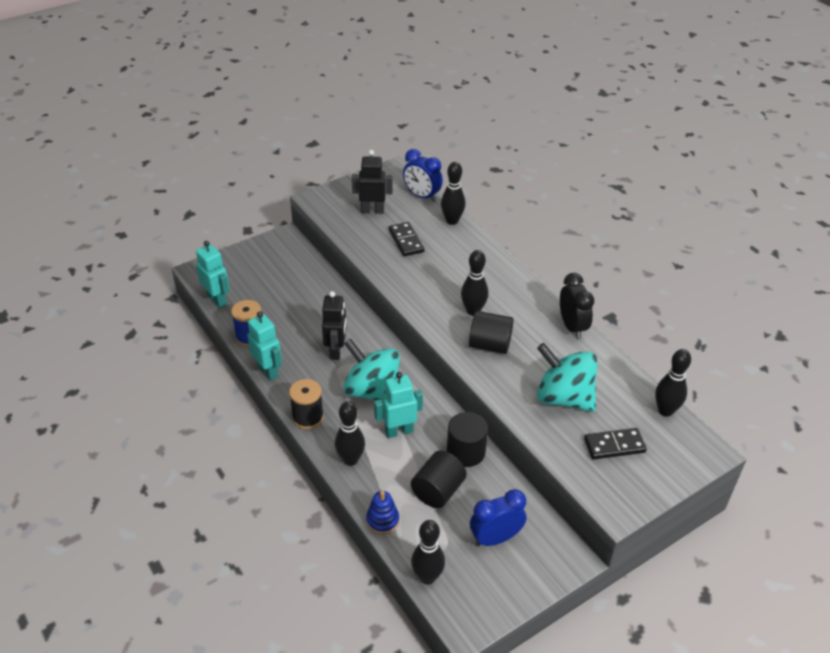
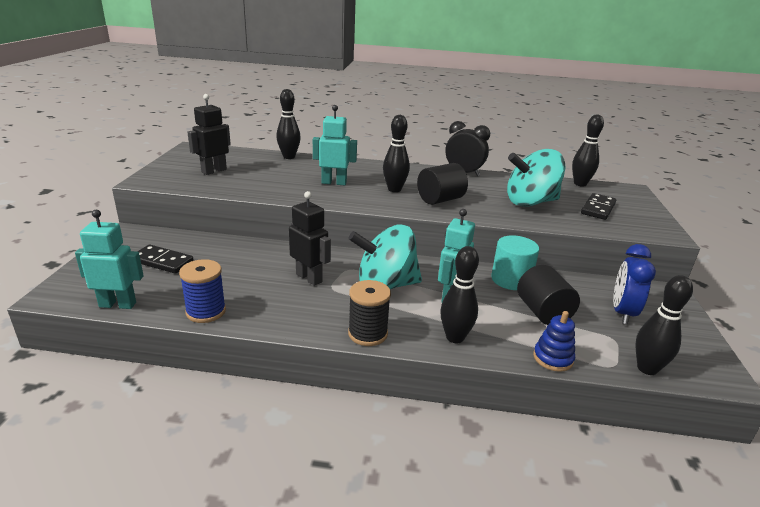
camera: 50 degrees left, 15 degrees down
turquoise robot [247,311,282,381] -> turquoise robot moved to [313,105,357,185]
black domino [389,222,424,256] -> black domino moved to [137,245,194,274]
blue clock [403,149,443,202] -> none
black cylinder [447,412,488,467] -> turquoise cylinder [491,235,539,290]

